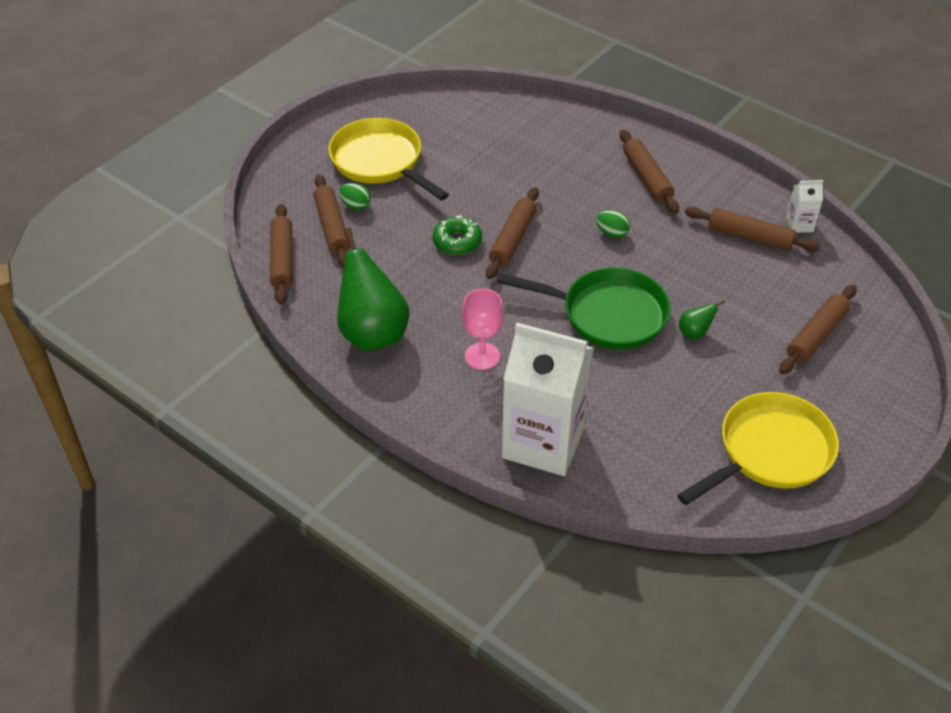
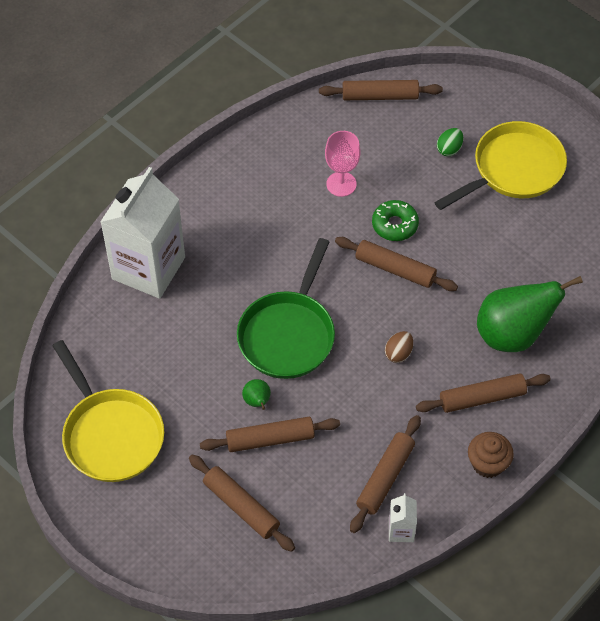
camera: 95 degrees right, 10 degrees up
brown rolling pin [314,174,350,267] -> brown rolling pin moved to [200,417,340,452]
green pear [337,228,409,351] -> green pear moved to [477,276,583,352]
pink goblet [462,288,504,370] -> pink goblet moved to [325,131,361,197]
green egg [596,210,630,238] -> brown egg [385,331,413,363]
none -> brown cupcake [468,432,514,478]

